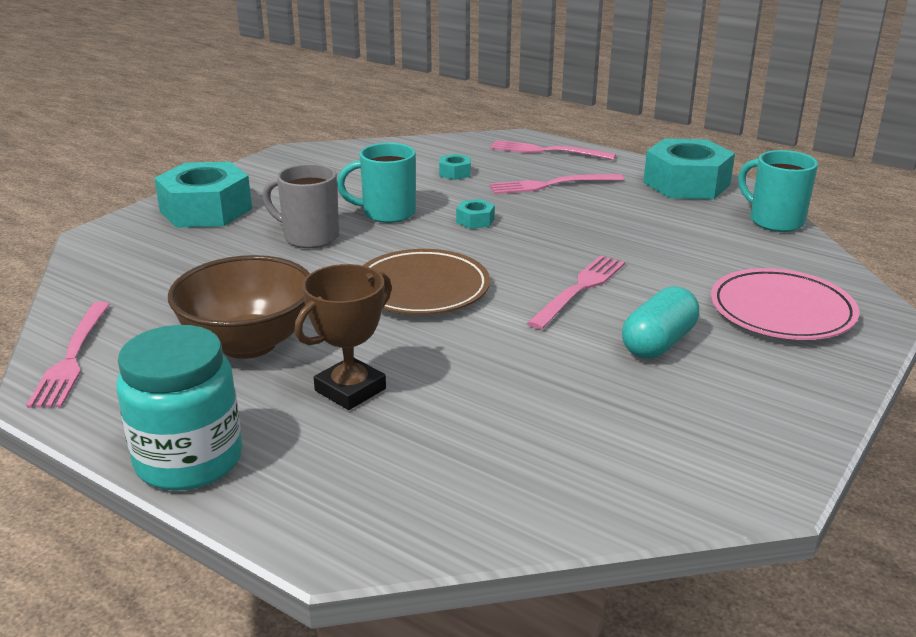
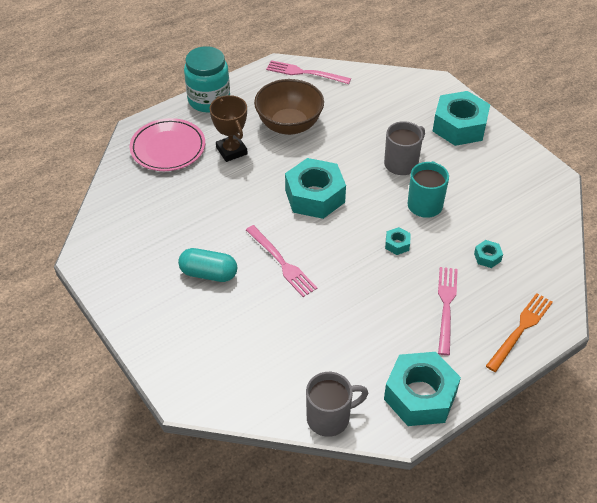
camera: 110 degrees right, 20 degrees up
brown plate [363,249,490,315] -> turquoise nut [285,158,346,219]
pink fork [490,140,616,160] -> orange fork [486,293,553,372]
turquoise capsule [622,286,699,359] -> turquoise capsule turned 45 degrees counterclockwise [178,248,237,282]
pink plate [711,268,859,340] -> pink plate moved to [130,118,205,171]
turquoise mug [738,150,818,232] -> grey mug [306,372,368,437]

